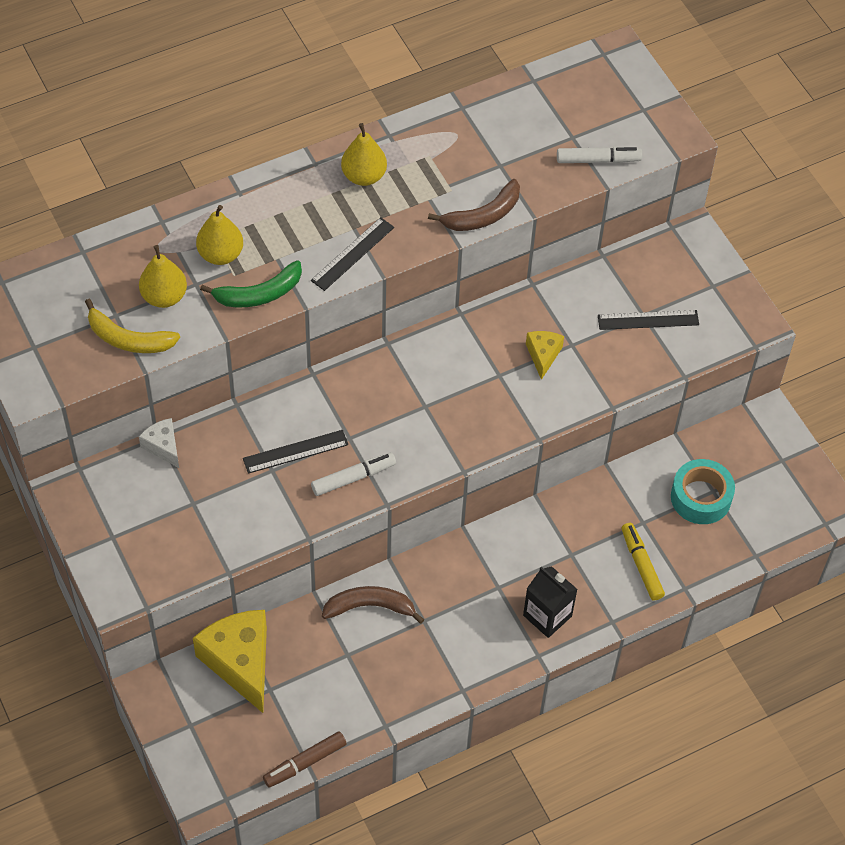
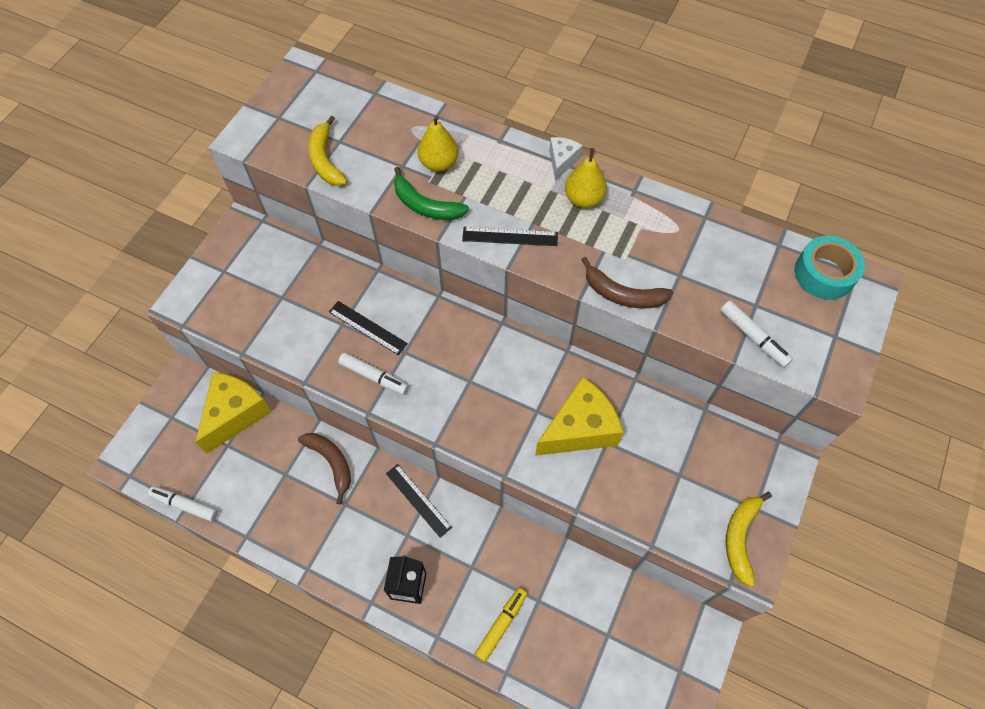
camera: 55 degrees right, 5 degrees up
yellow pear [139,245,187,308] -> none
white cheese [139,418,179,468] -> white cheese moved to [549,137,583,181]
brown marker [263,731,347,788] -> white marker [148,486,218,522]
yellow cheese [526,331,564,380] -> yellow cheese [535,377,624,456], size x1.99
black ruler [598,310,699,330] -> black ruler moved to [386,464,452,538]
turquoise tape [671,459,735,524] -> turquoise tape moved to [794,236,865,300]
none -> yellow banana [726,492,772,587]

